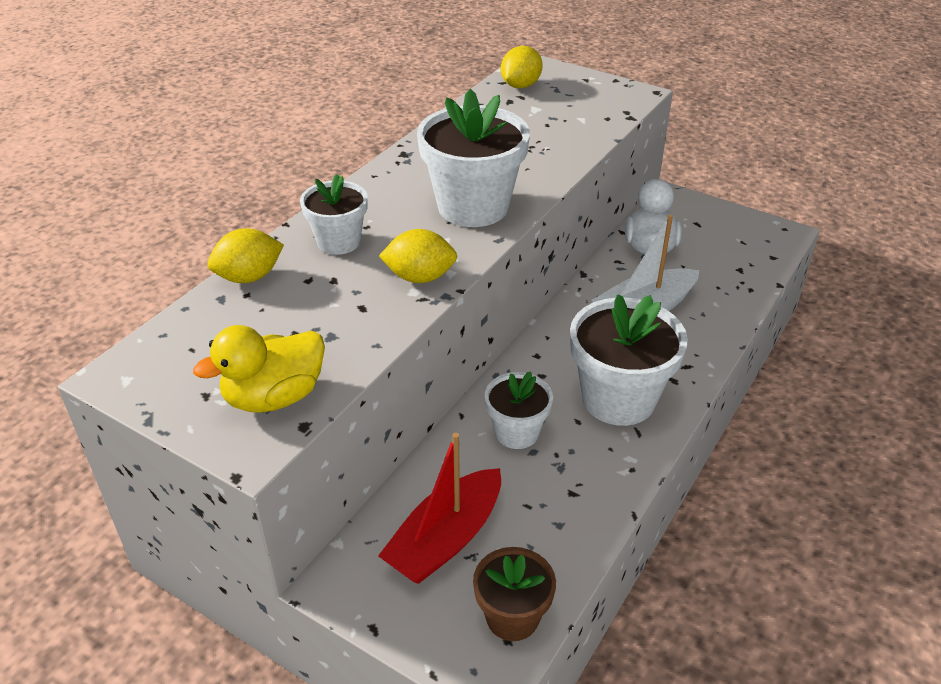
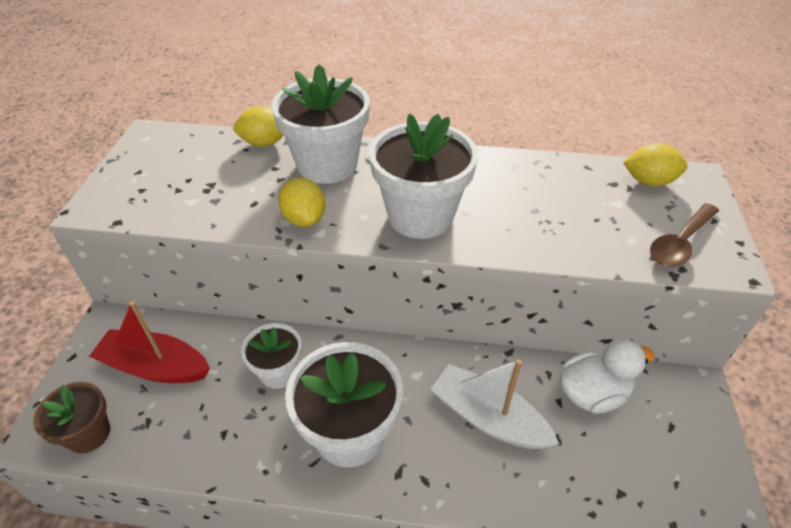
camera: 65 degrees right, 5 degrees up
yellow duck [193,325,325,413] -> none
yellow lemon [207,228,284,283] -> yellow lemon turned 45 degrees counterclockwise [233,106,283,147]
white flower pot [300,174,368,255] -> white flower pot [271,64,370,184], size x1.72
none -> brown spoon [650,203,719,267]

